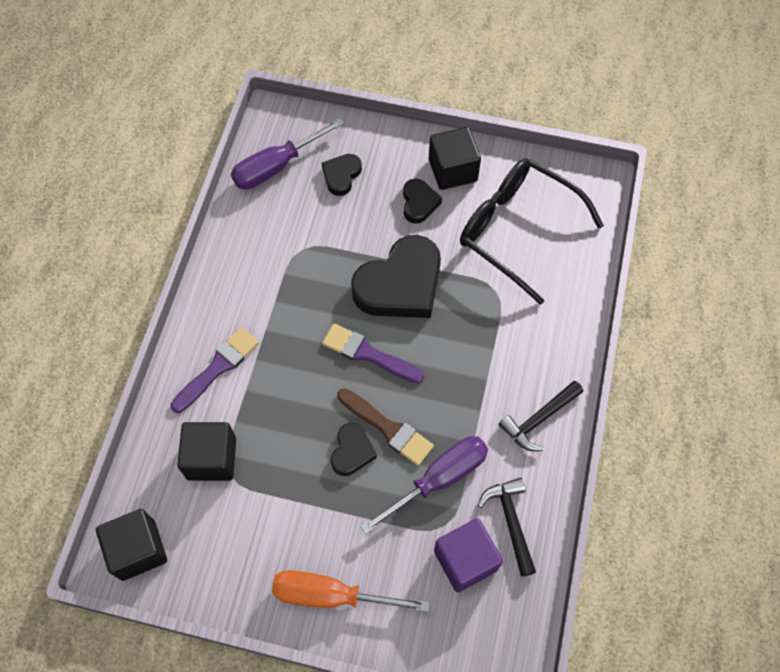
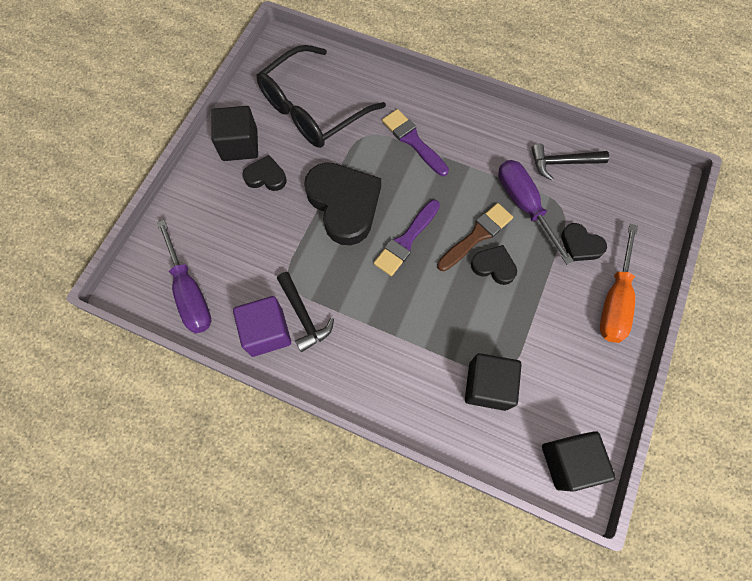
camera: 80 degrees left, 5 degrees up
purple brush [171,327,259,413] -> purple brush moved to [382,109,449,176]
black heart [322,154,362,196] -> black heart moved to [561,223,607,261]
purple cube [434,519,503,592] -> purple cube moved to [233,296,291,357]
black hammer [498,381,583,451] -> black hammer moved to [277,272,334,352]

